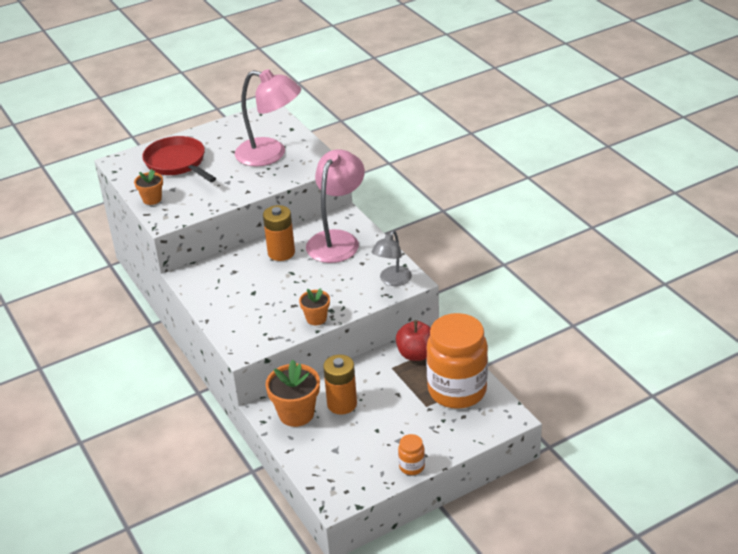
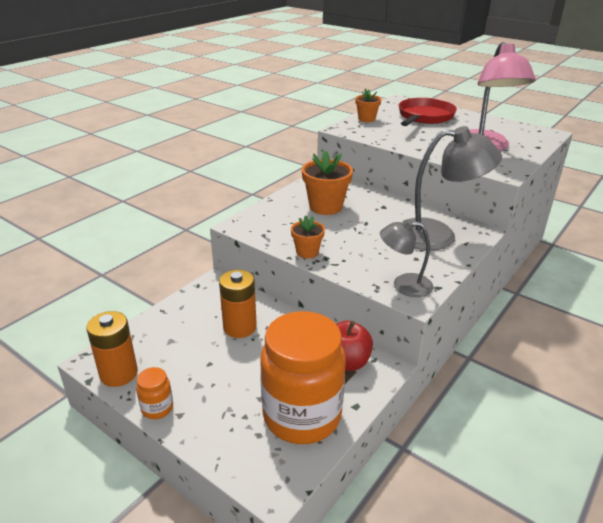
camera: 65 degrees right, 5 degrees down
orange battery [263,205,295,261] -> orange battery moved to [87,311,138,387]
orange flower pot [265,360,320,427] -> orange flower pot moved to [302,150,353,215]
pink lamp [306,149,365,263] -> grey lamp [402,126,502,250]

